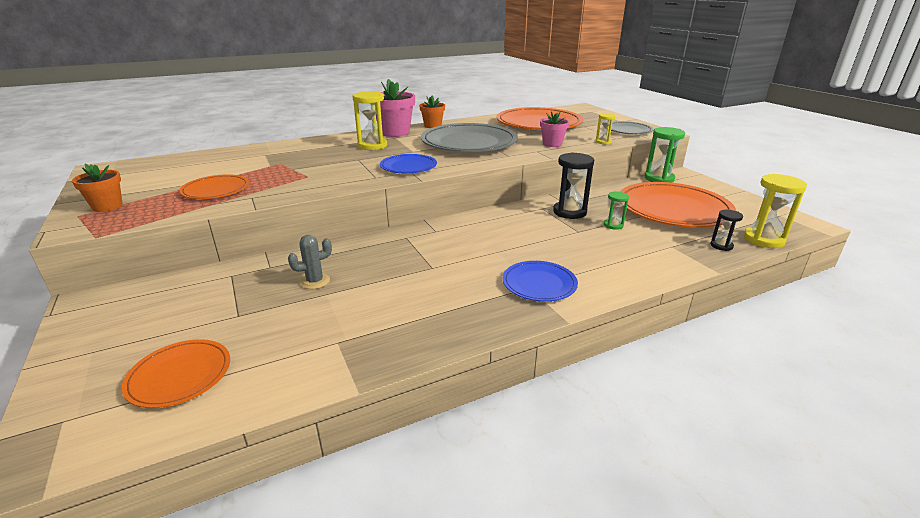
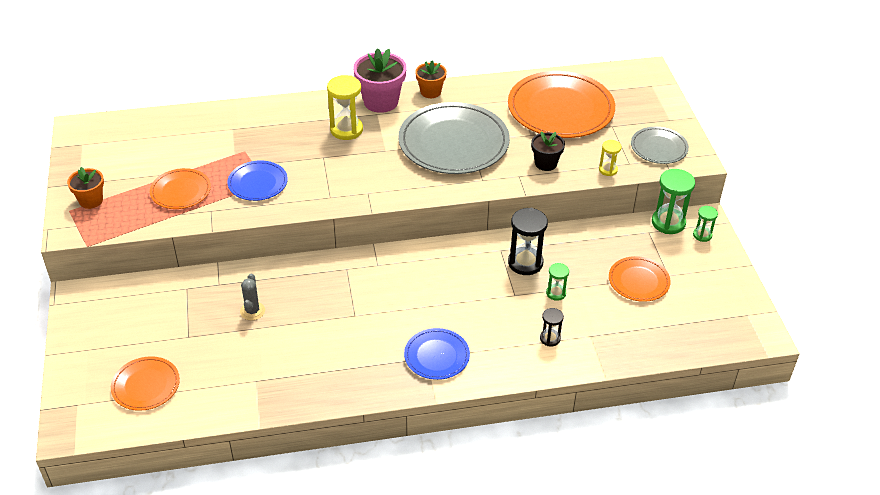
camera: 15 degrees right, 15 degrees up
grey cactus [288,235,332,289] -> grey cactus turned 75 degrees counterclockwise [240,274,265,320]
blue plate [380,154,437,173] -> blue plate moved to [227,160,288,201]
pink flower pot [540,111,569,147] -> black flower pot [531,132,565,171]
orange plate [620,182,736,228] -> orange plate [609,256,671,302], size x0.52
black hourglass [710,210,743,251] -> black hourglass moved to [540,308,564,347]
yellow hourglass [744,174,807,248] -> none
none -> green hourglass [693,206,718,242]

